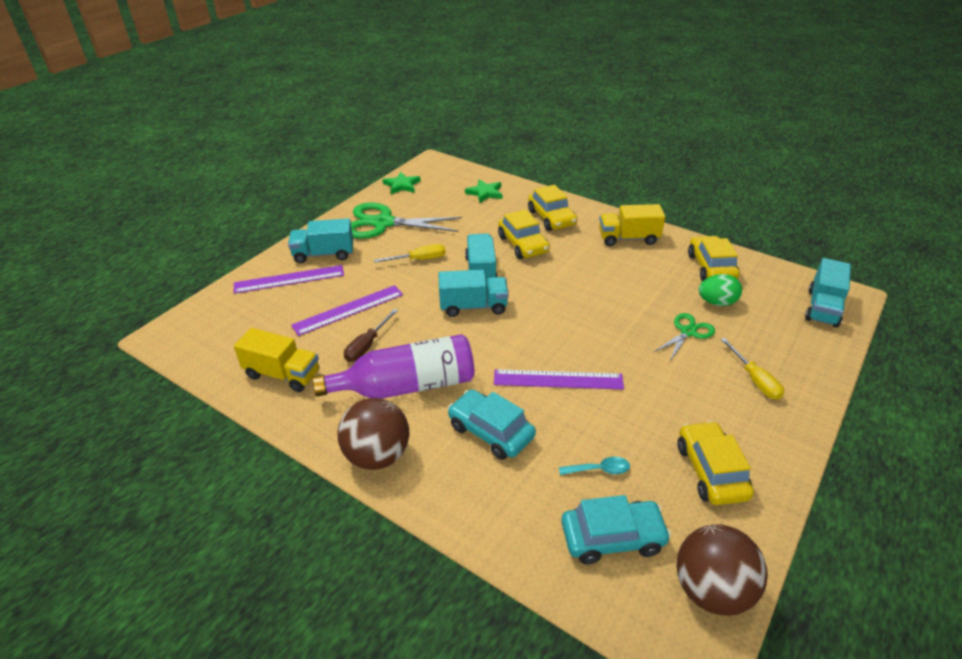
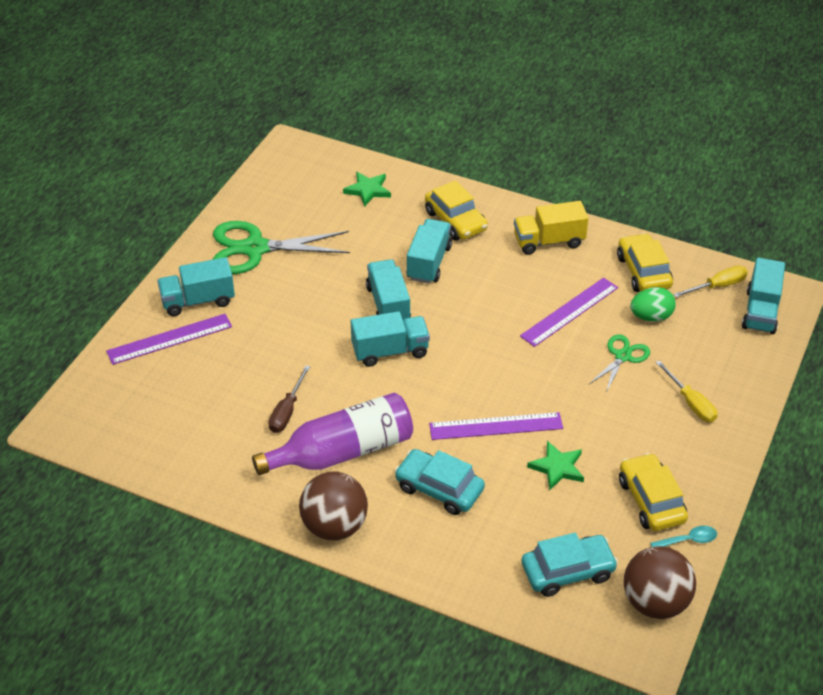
camera: 10 degrees left, 5 degrees up
yellow truck [234,328,319,392] -> none
purple ruler [291,285,403,336] -> purple ruler moved to [520,277,618,347]
yellow screwdriver [374,244,446,263] -> yellow screwdriver moved to [673,266,748,297]
green star [383,172,421,194] -> green star moved to [527,441,584,490]
yellow car [498,209,550,259] -> turquoise truck [406,219,452,284]
turquoise spoon [559,457,630,475] -> turquoise spoon moved to [650,526,717,547]

